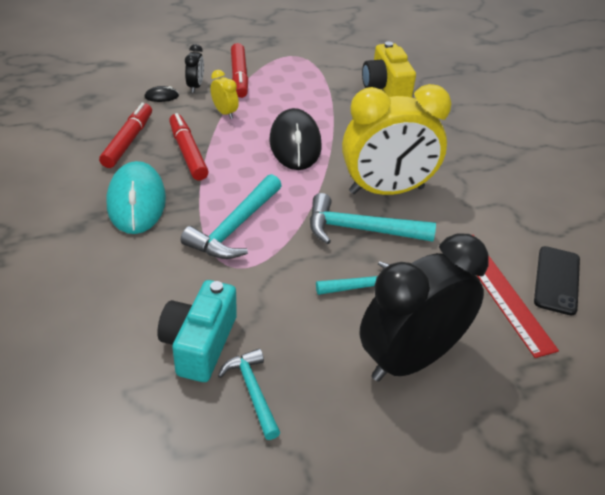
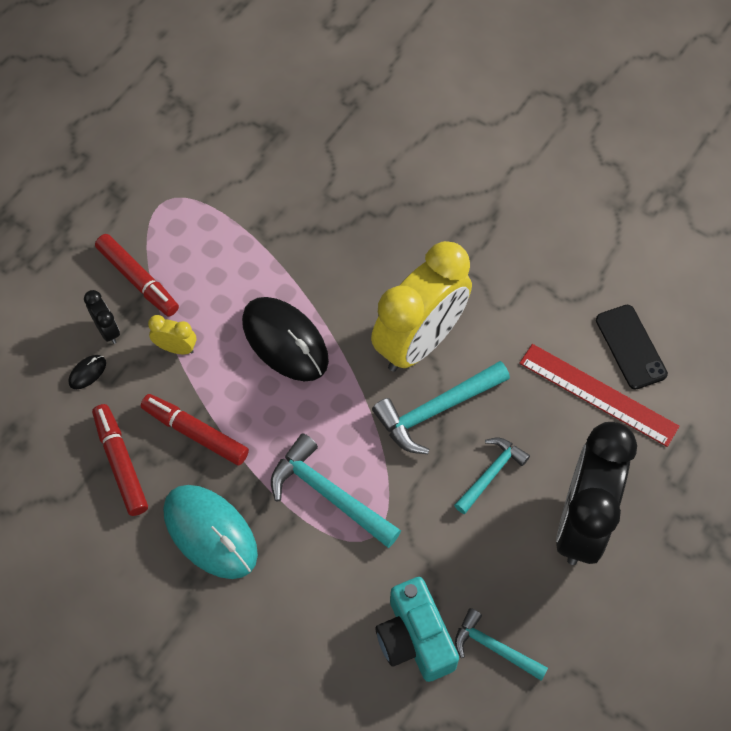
camera: 35 degrees left, 20 degrees up
turquoise hammer [181,174,282,259] -> turquoise hammer turned 135 degrees clockwise [271,433,401,548]
yellow camera [362,41,416,97] -> none

